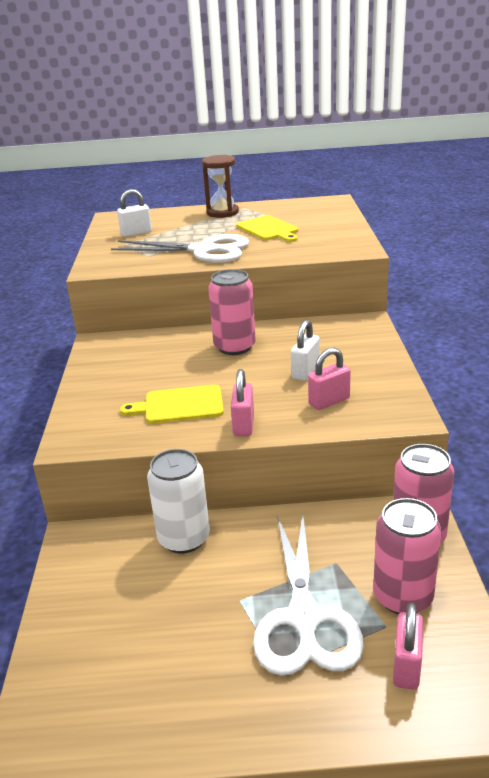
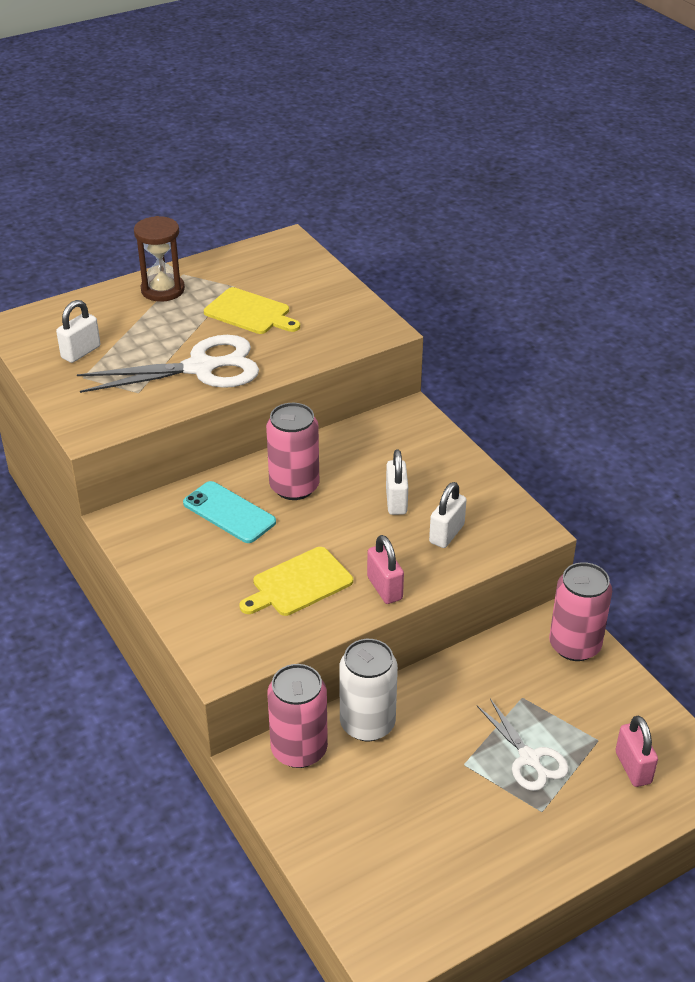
camera: 30 degrees left, 10 degrees up
white scissors [253,515,364,676] -> white scissors [477,699,569,791], size x0.58
pink padlock [308,347,351,410] -> white padlock [429,482,466,548]
pink can [373,498,441,614] -> pink can moved to [267,664,328,768]
none -> turquoise phone [183,481,276,543]

